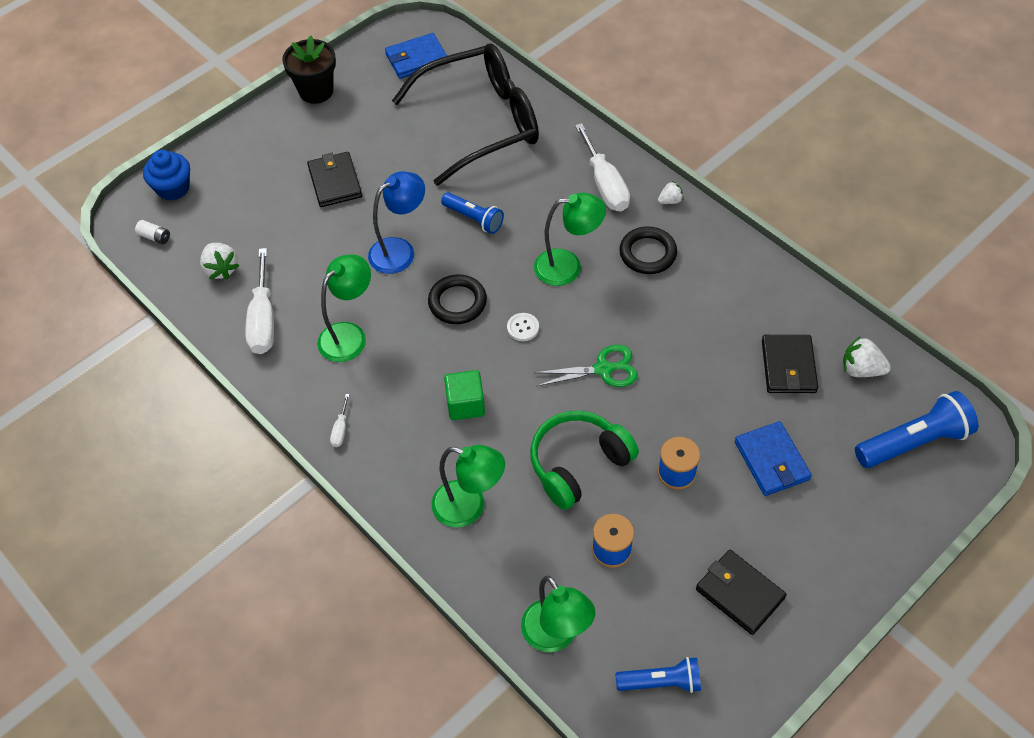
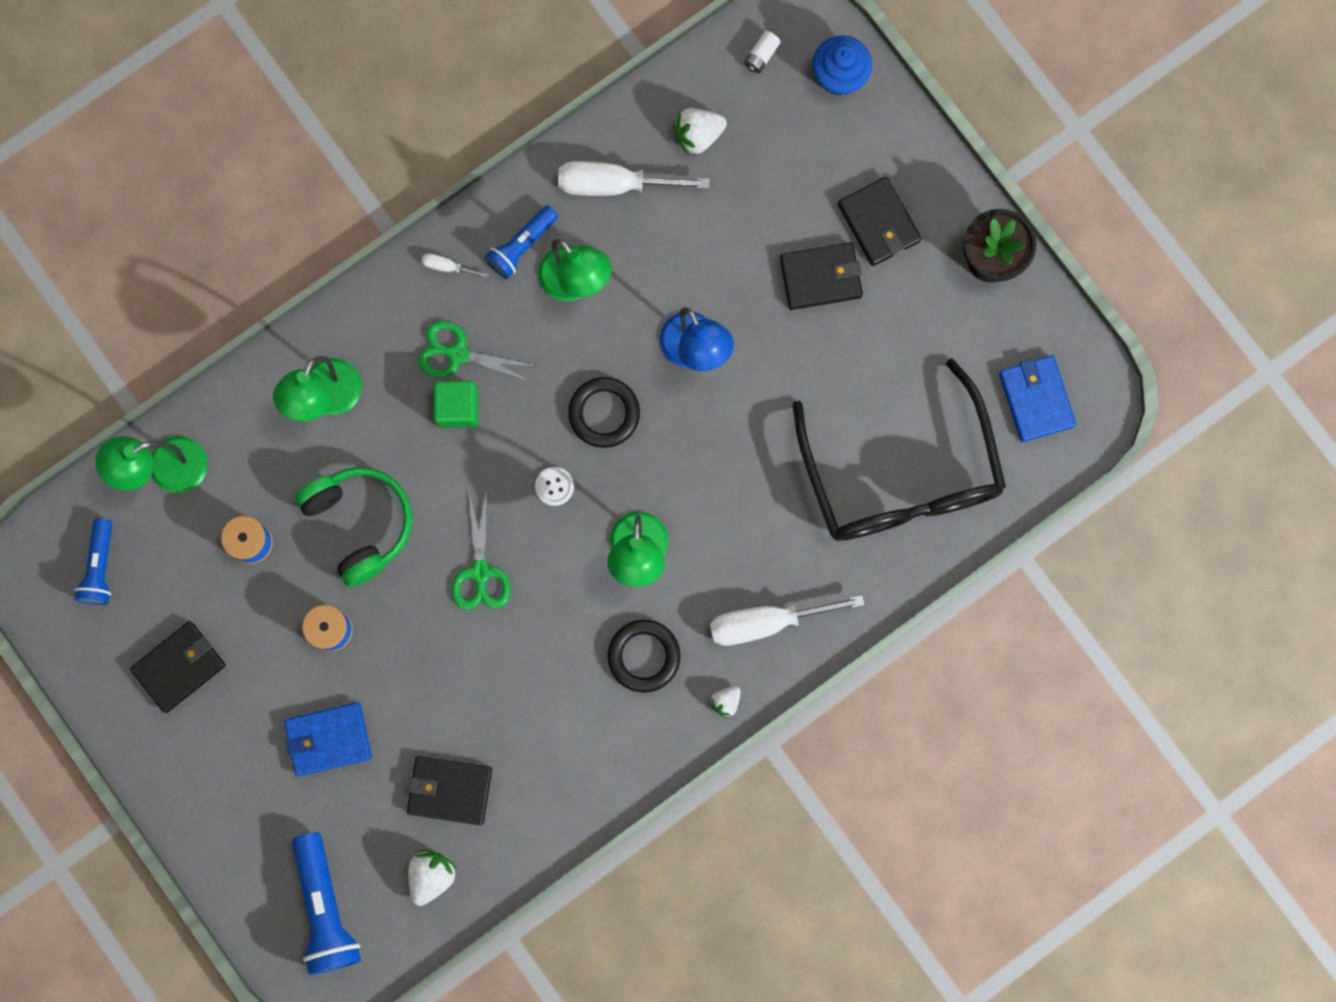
camera: 95 degrees right, 25 degrees up
blue flashlight [441,192,504,234] -> blue flashlight moved to [485,205,558,279]
white strawberry [658,181,684,204] -> white strawberry turned 60 degrees clockwise [709,686,741,718]
none -> green scissors [418,320,539,383]
none -> black wallet [838,176,922,266]

